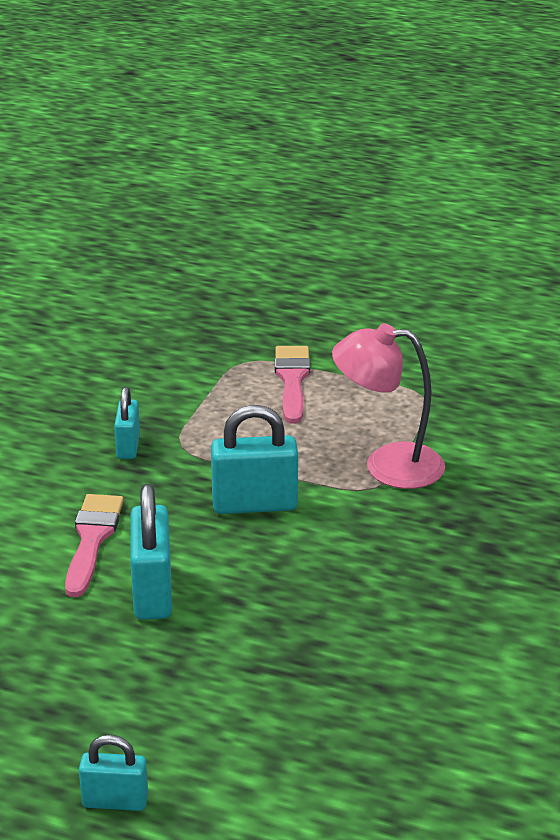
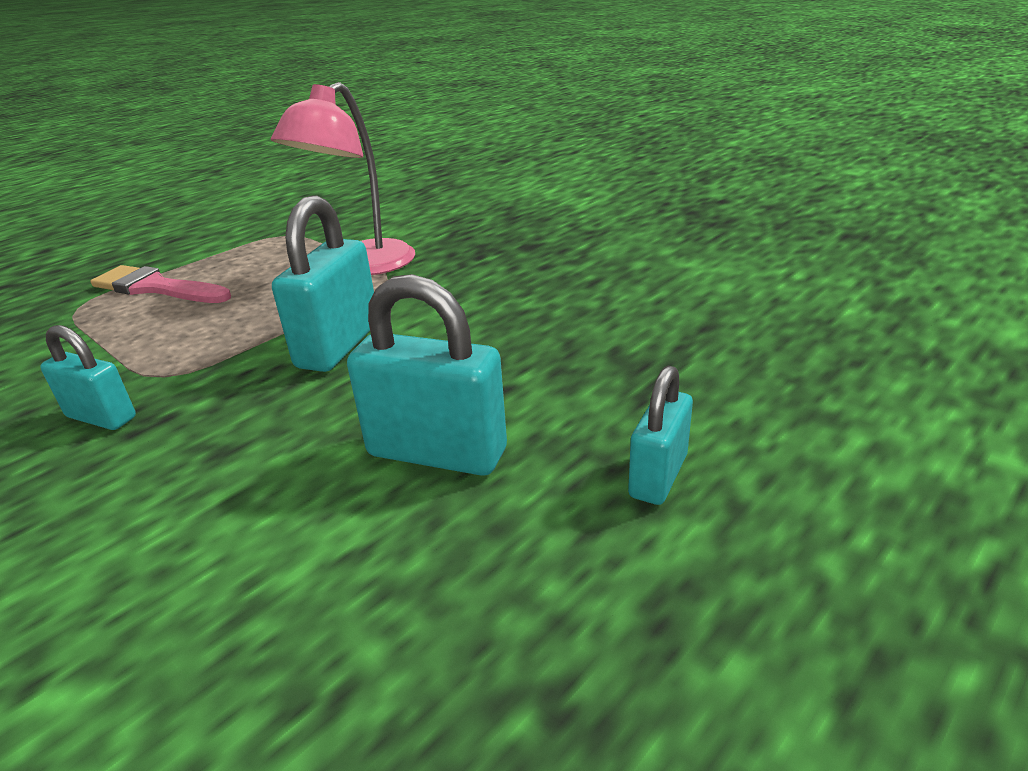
camera: 65 degrees left, 0 degrees up
pink brush [65,494,124,597] -> none
turquoise padlock [79,735,148,811] -> turquoise padlock moved to [628,366,693,505]

